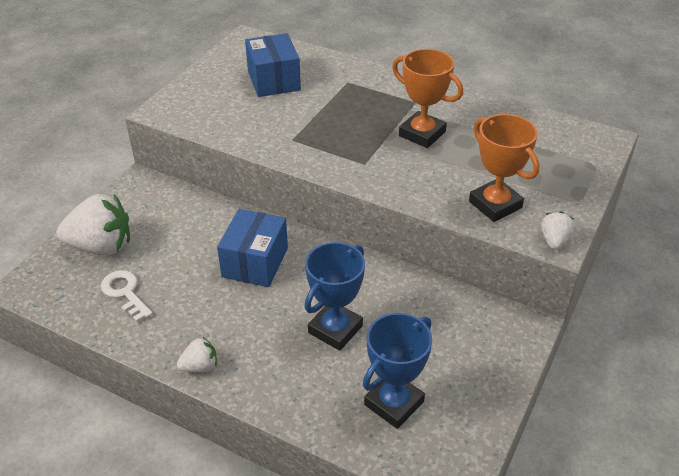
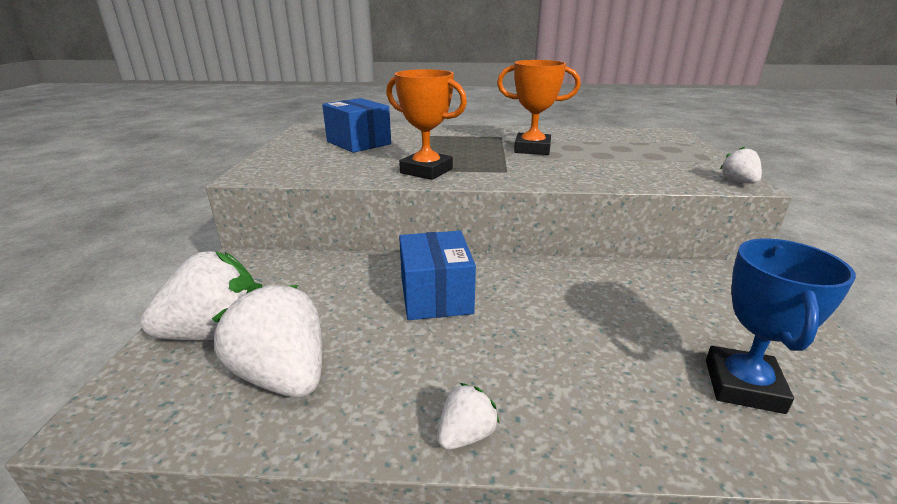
camera: 25 degrees left, 15 degrees down
white key [101,270,152,322] -> white strawberry [212,283,322,398]
blue trophy [305,242,365,351] -> none
orange trophy [469,114,540,222] -> orange trophy moved to [386,69,467,180]

